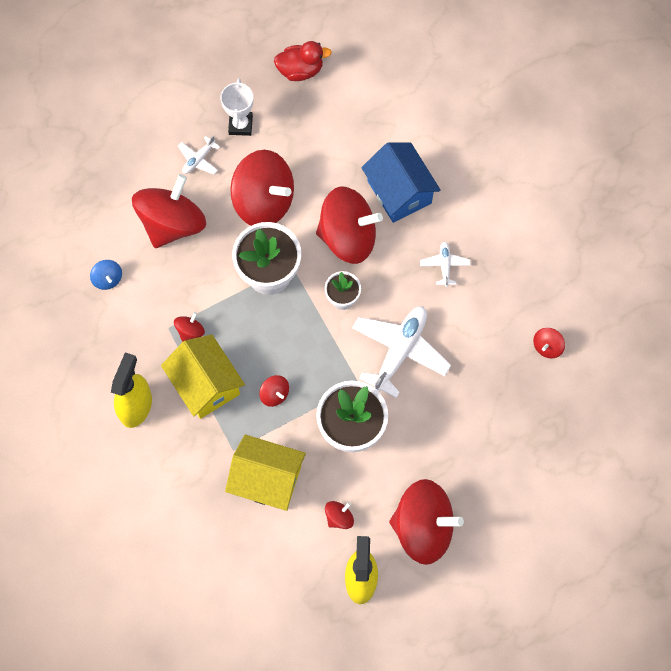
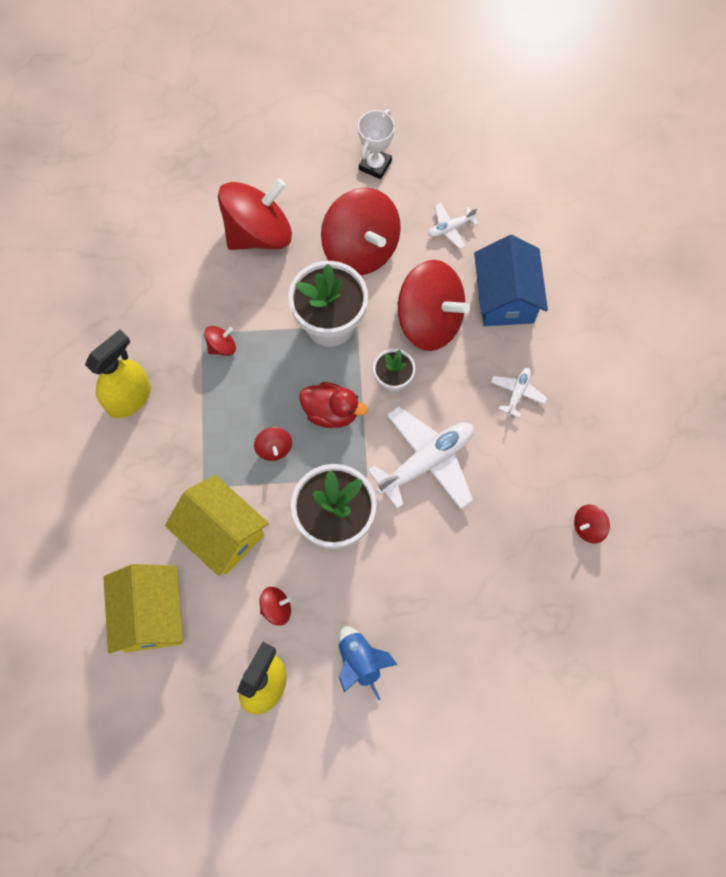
camera: 25 degrees right, 0 degrees up
blue spinning top [90,260,122,290] -> none
yellow house [161,334,245,419] -> yellow house moved to [103,564,183,653]
white plane [178,135,220,175] -> white plane moved to [428,203,478,249]
red duck [274,41,332,81] -> red duck moved to [299,382,368,428]
red spinning top [389,479,464,565] -> blue rocket [338,626,398,701]

